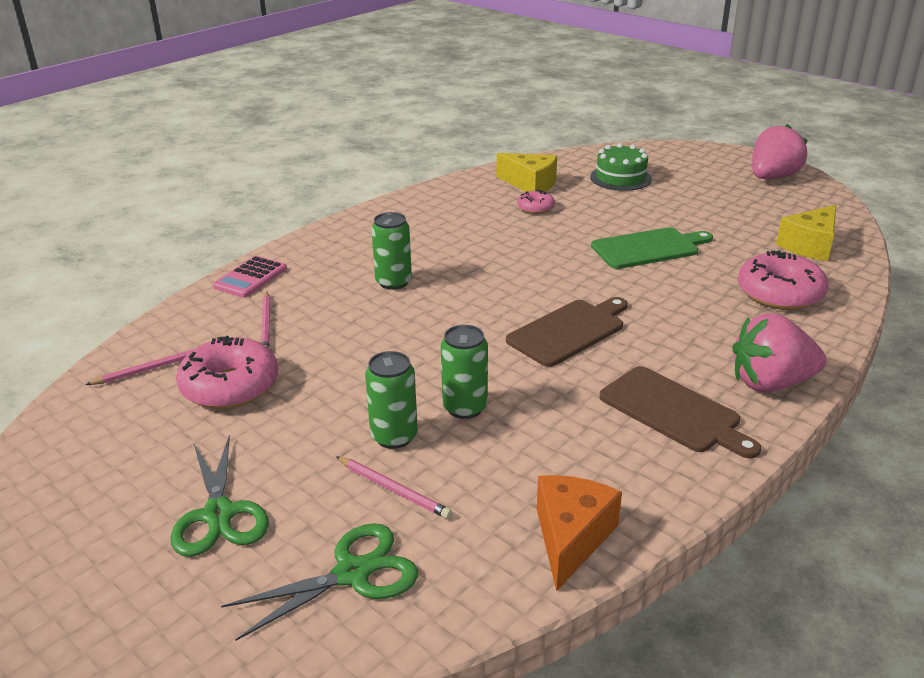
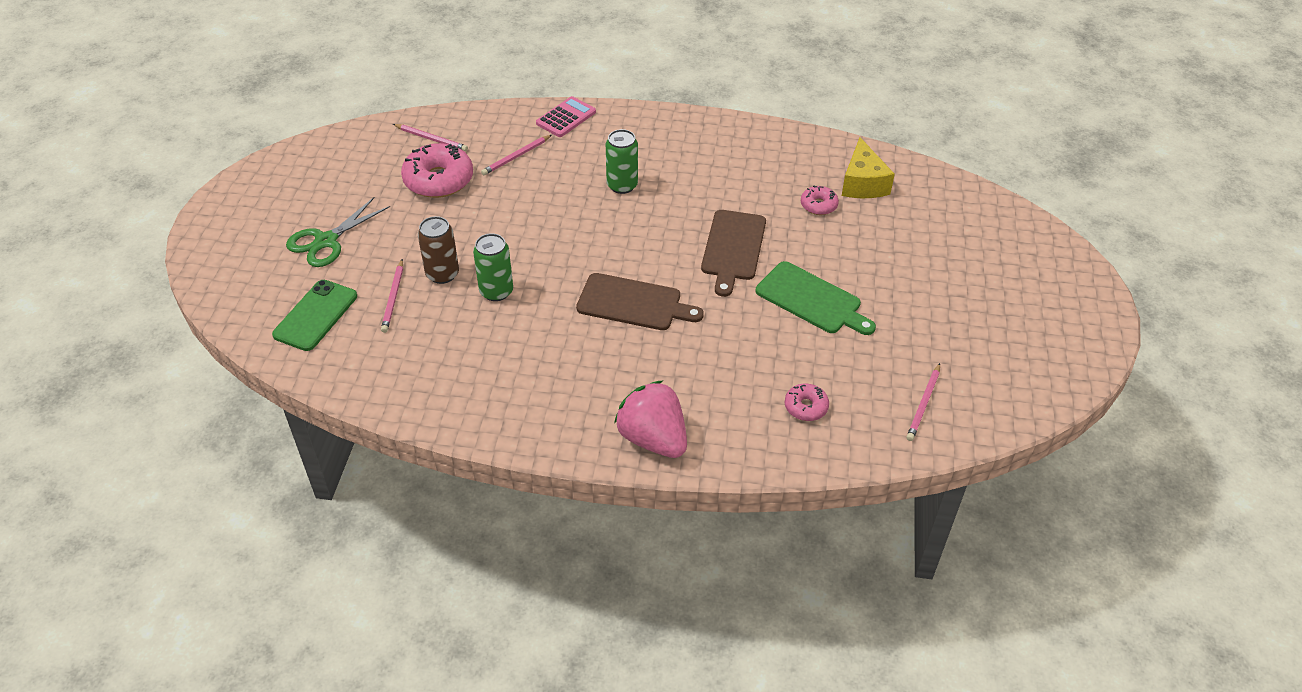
camera: 55 degrees right, 15 degrees up
pink calculator [213,256,287,298] -> pink calculator turned 135 degrees clockwise [536,96,596,137]
green scissors [221,523,418,641] -> green phone [272,280,357,351]
green can [365,351,418,449] -> brown can [418,216,459,284]
orange cheese [537,475,622,591] -> none
green cake [590,143,652,191] -> none
brown cutting board [599,366,761,458] -> brown cutting board moved to [701,210,766,297]
pink donut [738,250,828,310] -> pink donut [785,384,829,421], size x0.52
pink strawberry [752,124,808,179] -> none
yellow cheese [776,205,836,262] -> pink pencil [906,363,940,441]

